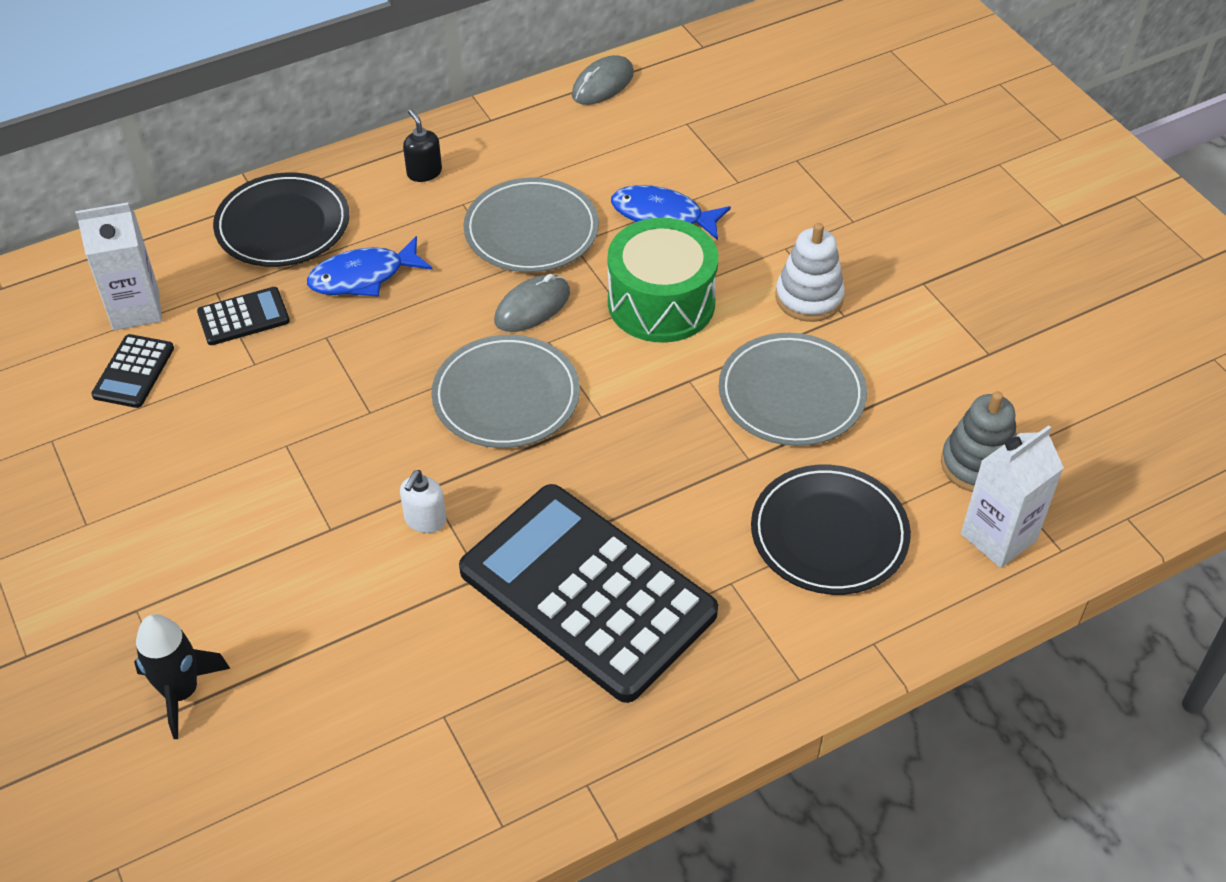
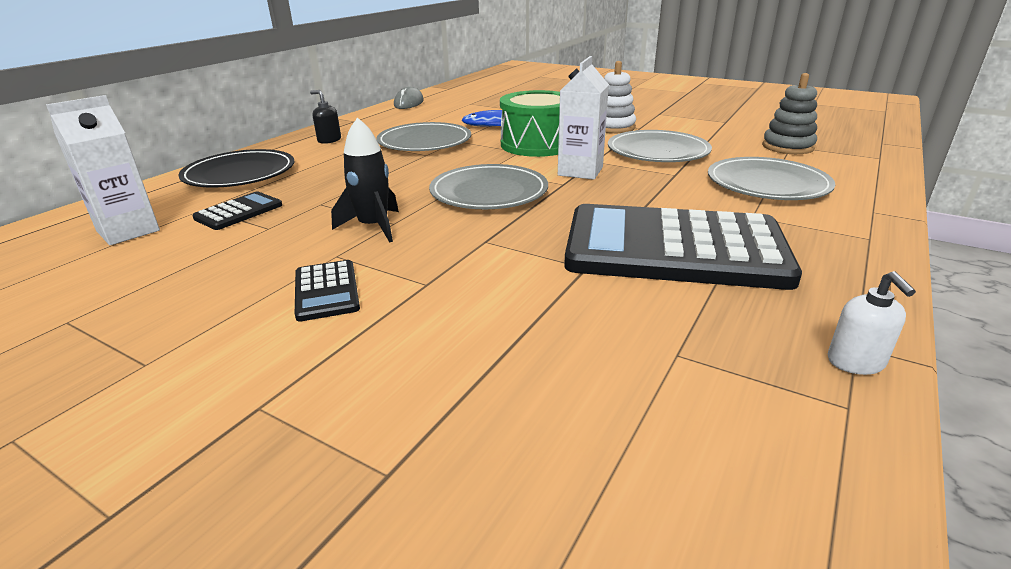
camera: 30 degrees left, 20 degrees down
black calculator [91,334,174,408] -> black calculator moved to [295,260,360,322]
black rocket [134,614,230,739] -> black rocket moved to [331,117,399,242]
blue fish [307,236,433,297] -> none
white soap dispenser [400,470,446,533] -> white soap dispenser moved to [828,271,916,375]
grey mouse [494,274,570,332] -> none
black plate [751,465,911,595] -> grey plate [708,157,835,200]
white carton [961,425,1064,568] -> white carton moved to [558,56,609,180]

